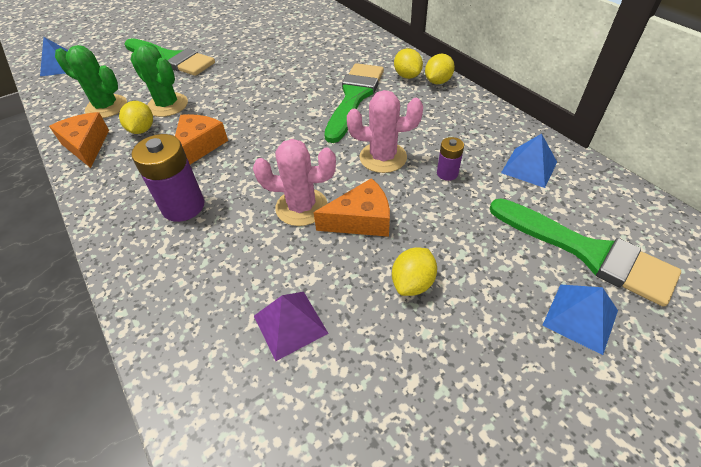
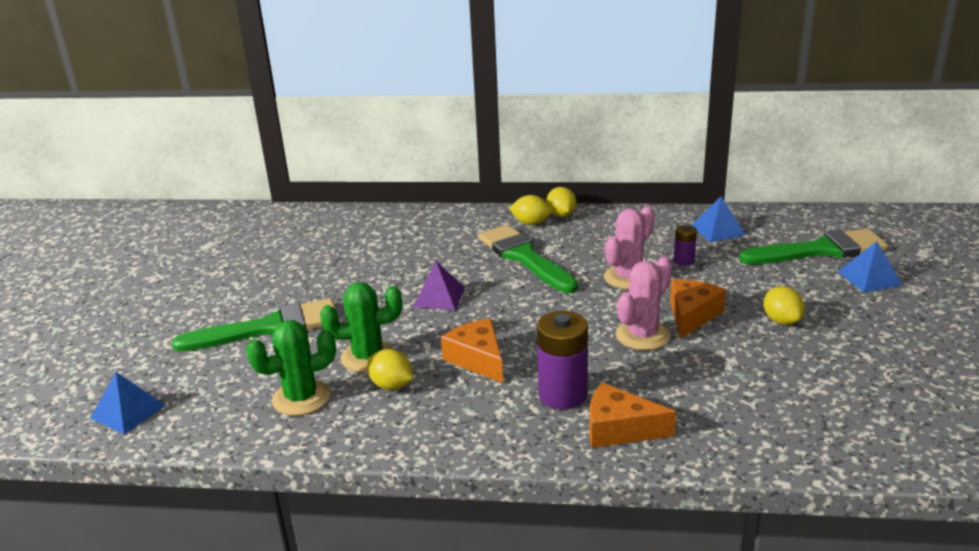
camera: 50 degrees left, 20 degrees down
orange cheese [49,112,109,168] -> orange cheese moved to [589,383,676,448]
purple pyramid [254,292,329,361] -> purple pyramid moved to [413,261,465,310]

